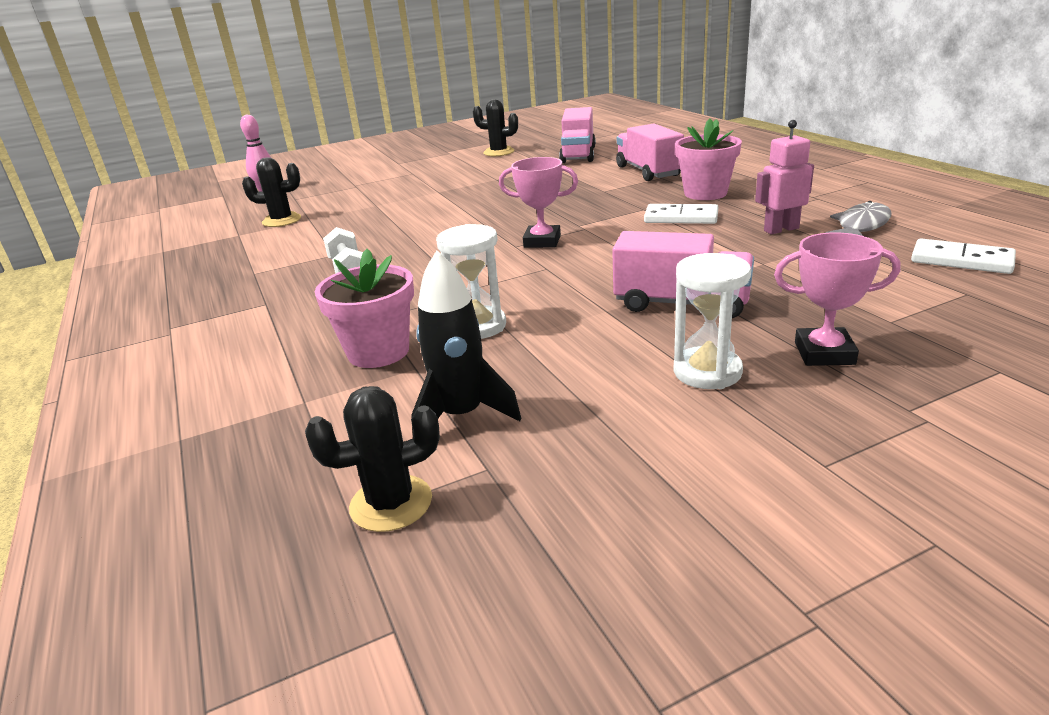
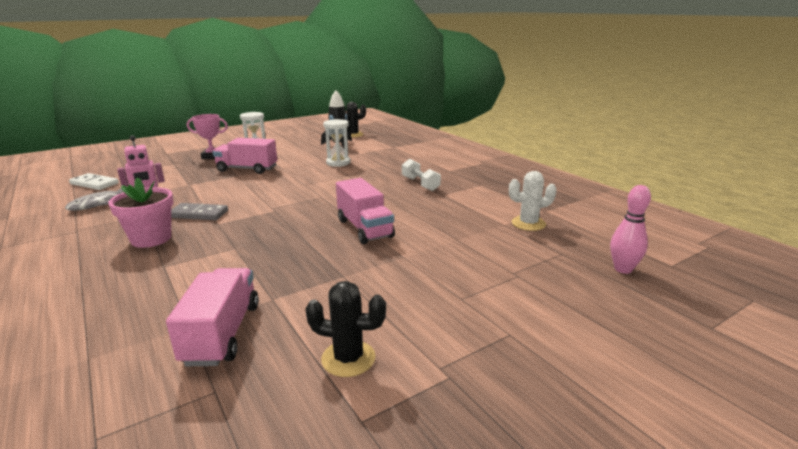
camera: 170 degrees right, 5 degrees down
black cactus [242,157,301,227] -> white cactus [509,171,557,231]
pink flower pot [315,249,414,368] -> none
pink trophy [499,157,578,248] -> none
pink truck [616,123,684,181] -> pink truck moved to [336,178,395,244]
white domino [644,204,718,224] -> grey domino [171,203,228,220]

